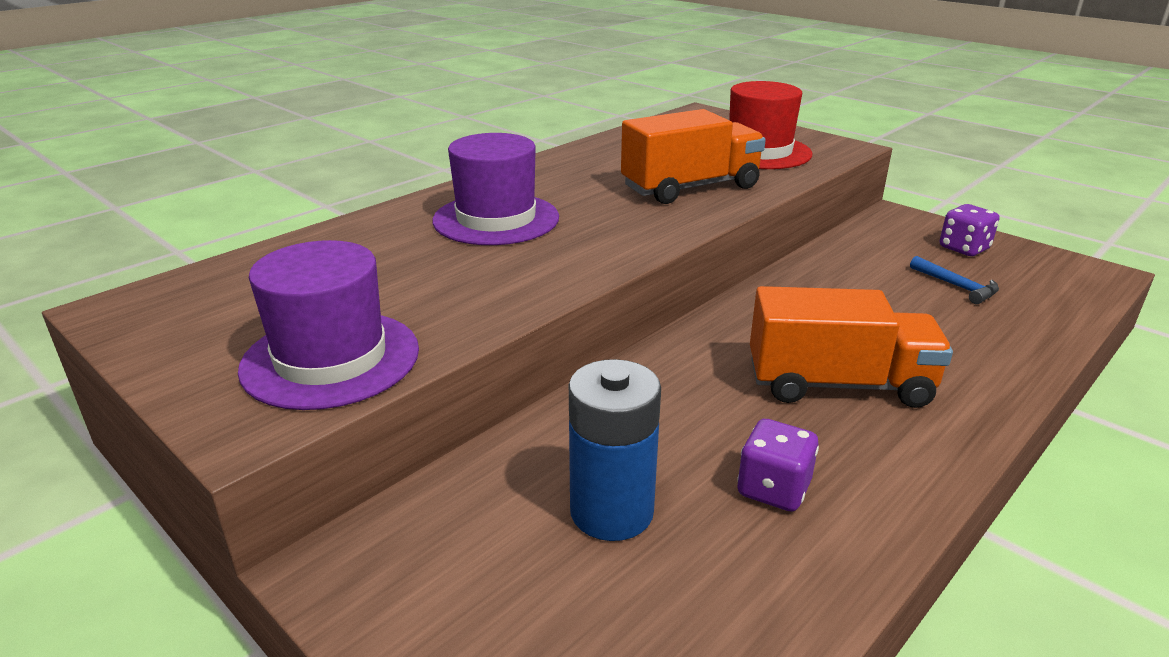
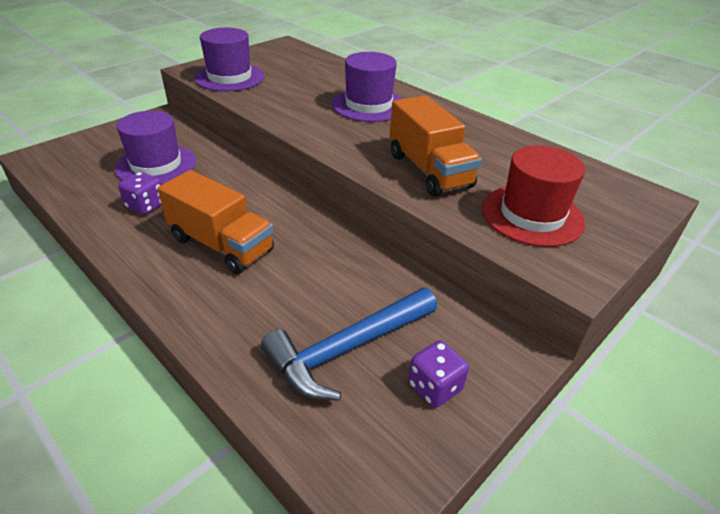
camera: 90 degrees right, 10 degrees up
blue battery [569,359,661,541] -> purple hat [115,110,196,185]
orange truck [750,286,953,408] -> orange truck turned 60 degrees counterclockwise [157,170,274,274]
blue hammer [910,256,999,304] -> blue hammer [261,288,437,401], size x2.16

